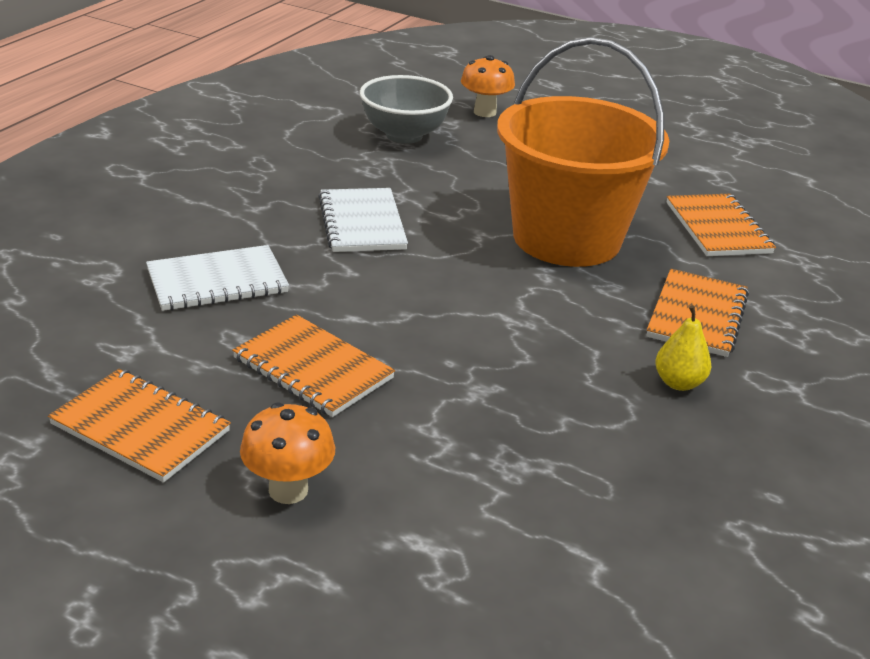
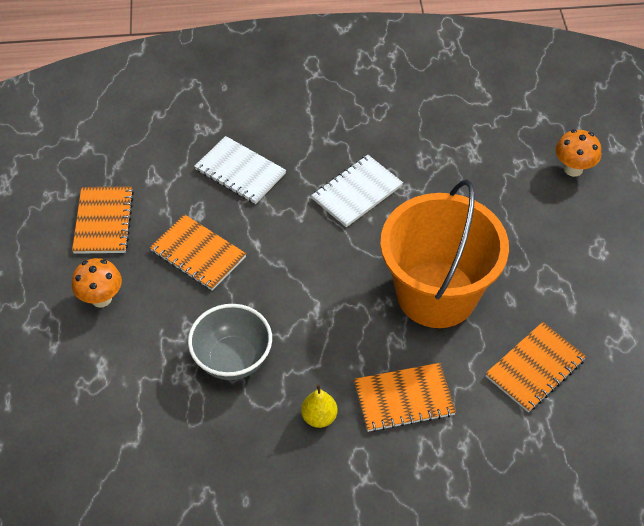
camera: 60 degrees right, 20 degrees up
orange notebook [232,314,395,417] -> orange notebook turned 60 degrees counterclockwise [149,214,246,291]
grey bowl [360,75,453,144] -> grey bowl moved to [188,304,272,380]

